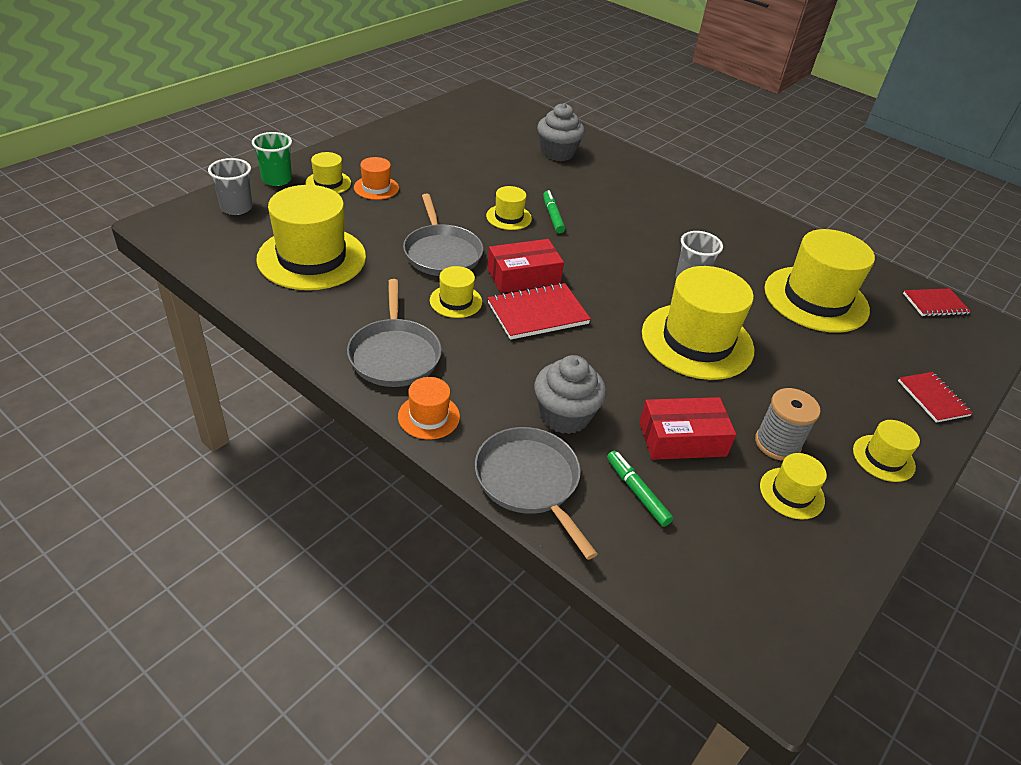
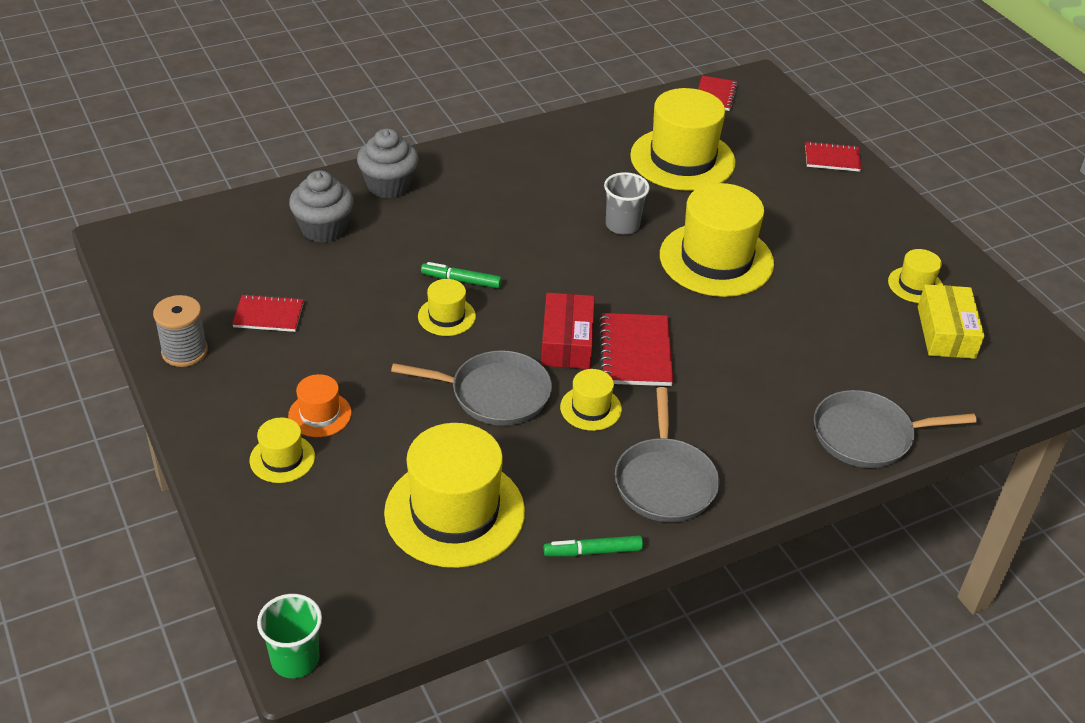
camera: 65 degrees left, 0 degrees up
grey cup [208,158,252,215] -> none
green cup [252,132,292,186] -> green cup moved to [257,594,322,678]
grey pan [347,279,442,387] -> grey pan turned 75 degrees clockwise [615,387,719,522]
orange hat [398,377,460,439] -> none
grey cupcake [534,355,606,434] -> grey cupcake moved to [357,129,419,199]
green marker [607,451,673,527] -> green marker moved to [544,536,643,556]
red box [639,397,736,460] -> none
grey spool [755,388,821,461] -> grey spool moved to [153,295,208,367]
yellow hat [853,420,920,482] -> none
none -> red notebook [232,294,304,332]
none -> yellow box [918,284,985,359]

